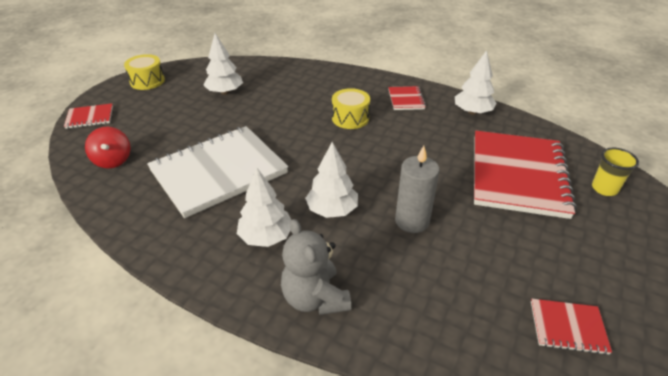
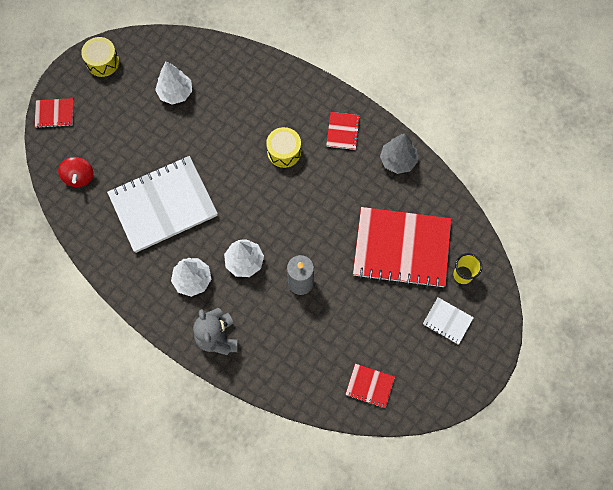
camera: 10 degrees right, 30 degrees up
white tree [455,50,497,115] -> grey tree [380,134,418,174]
red notebook [474,131,577,219] -> red notebook turned 75 degrees clockwise [353,207,451,289]
none -> white notebook [423,297,474,345]

